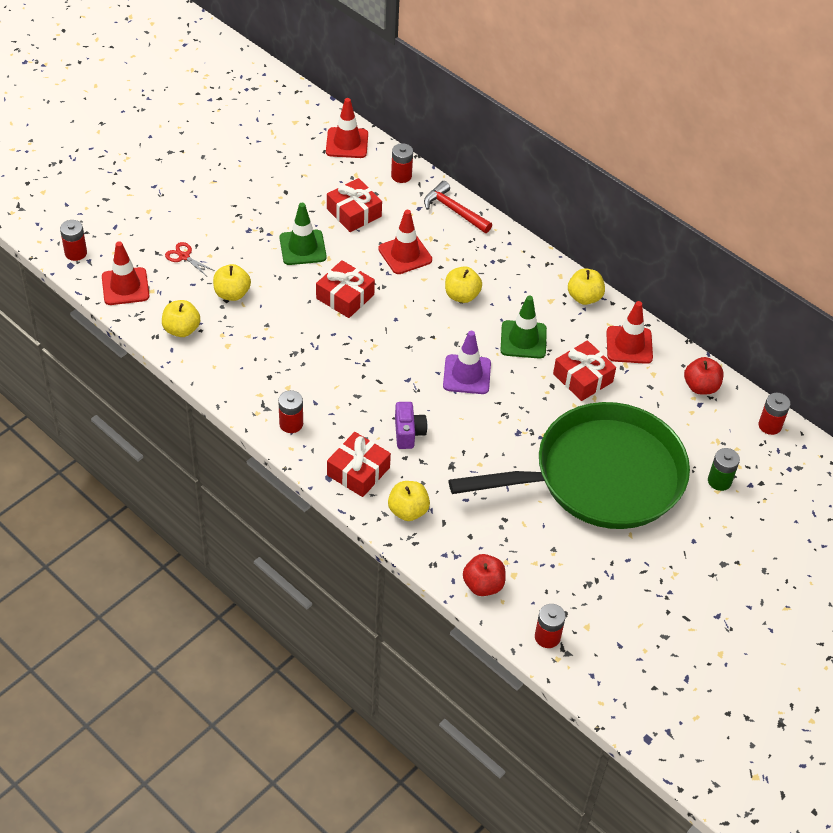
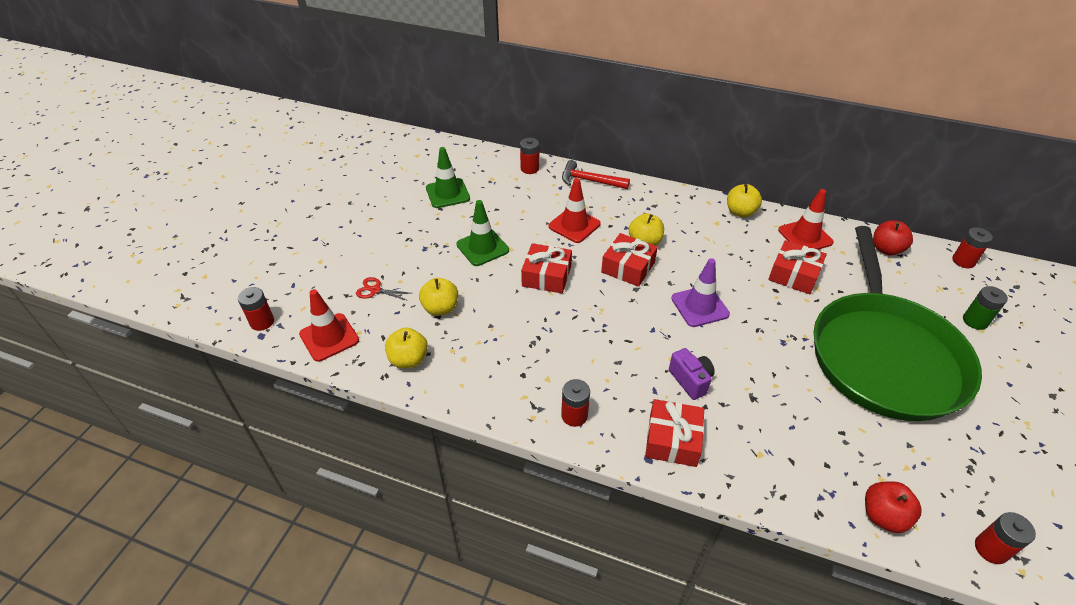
camera: 20 degrees left, 5 degrees down
red traffic cone [326,98,368,158] -> none
red gift [327,178,382,232] -> red gift moved to [601,233,658,287]
yellow apple [388,481,430,521] -> none
green pan [449,402,690,529] -> green pan turned 135 degrees clockwise [814,226,982,421]
green traffic cone [500,296,547,359] -> green traffic cone moved to [426,147,470,208]

